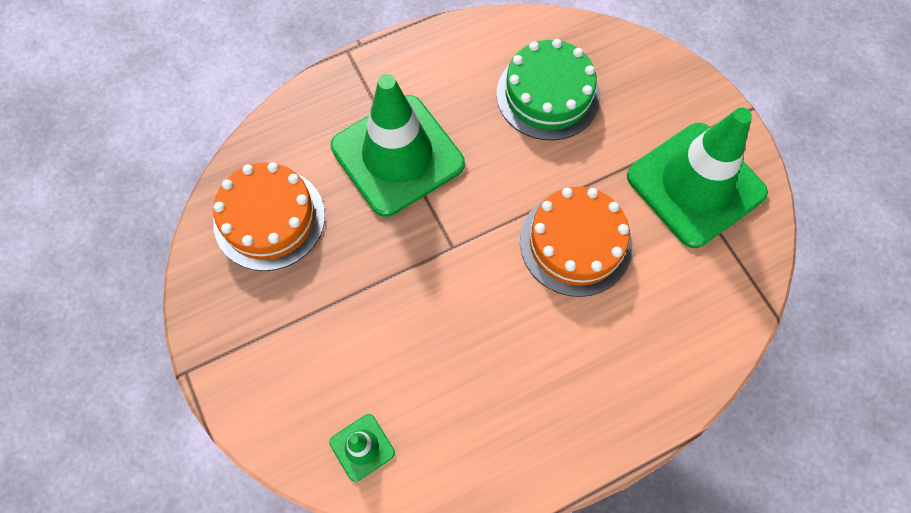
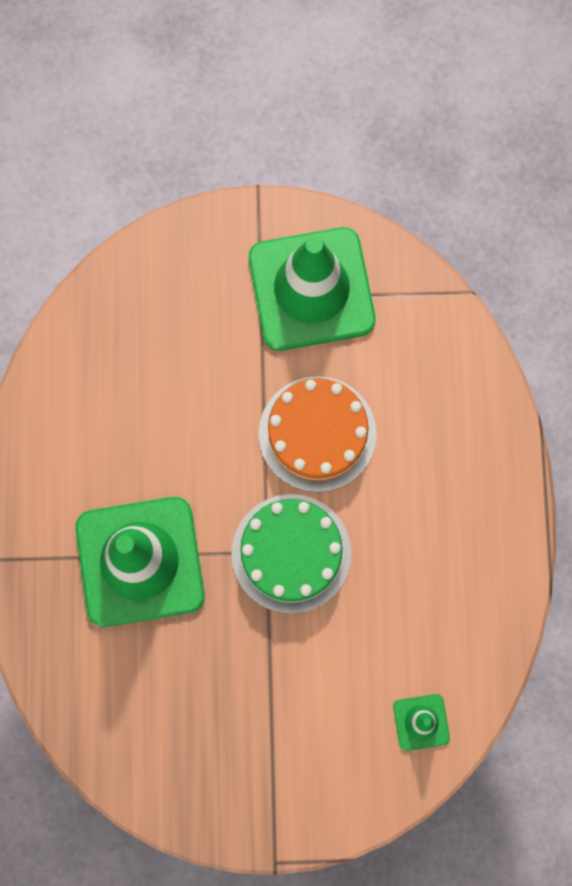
camera: 65 degrees left, 10 degrees up
orange cake [213,162,325,271] -> none
green cake [497,39,600,140] -> green cake moved to [231,494,351,614]

